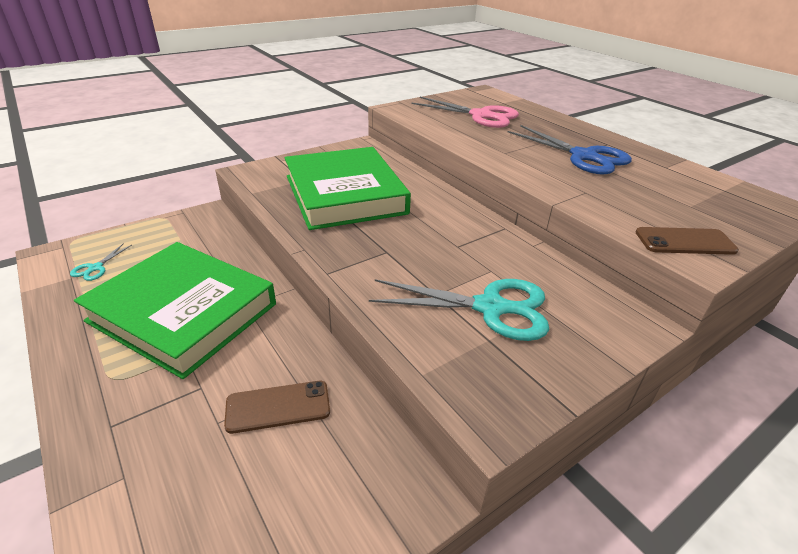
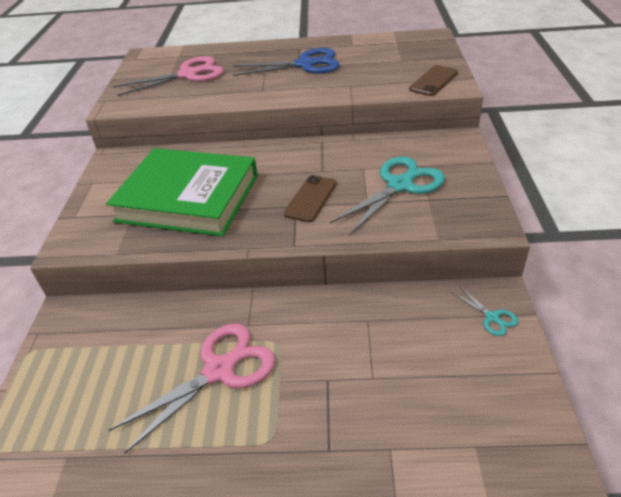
camera: 50 degrees left, 5 degrees up
turquoise scissors [70,243,132,281] -> turquoise scissors moved to [452,287,518,336]
green book [74,242,276,379] -> pink scissors [109,324,276,454]
brown phone [224,381,330,434] -> brown phone moved to [284,175,337,222]

